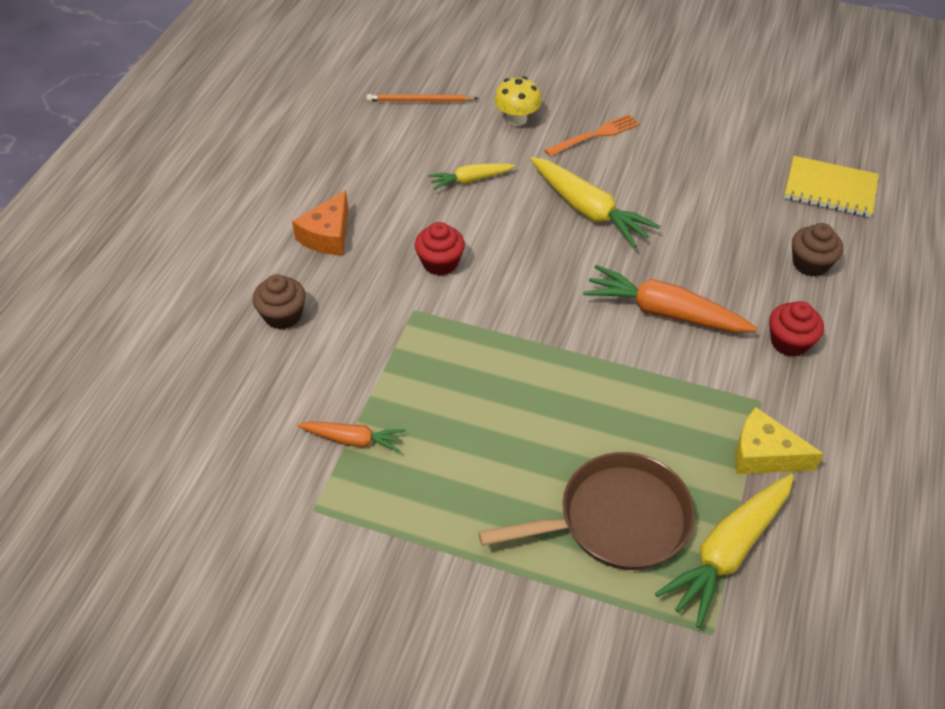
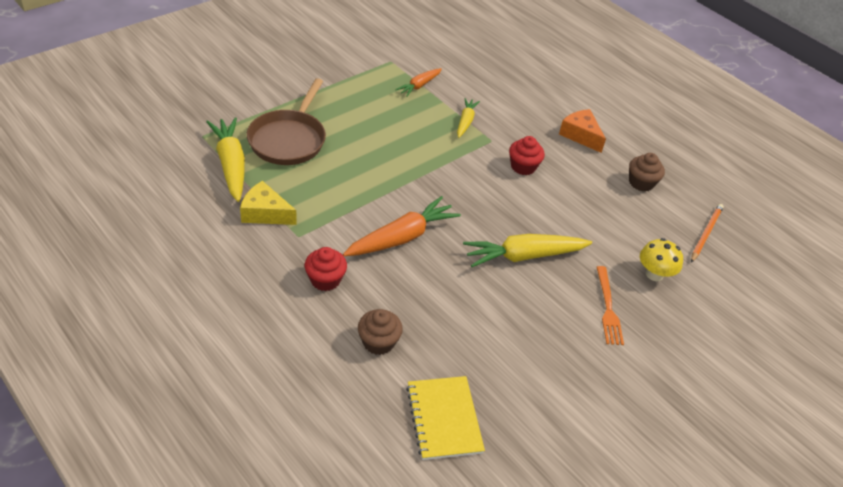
camera: 115 degrees right, 5 degrees down
brown cupcake [253,274,306,330] -> brown cupcake moved to [629,153,665,192]
yellow carrot [428,163,515,190] -> yellow carrot moved to [457,98,480,138]
yellow cheese [735,407,824,474] -> yellow cheese turned 120 degrees counterclockwise [240,181,297,225]
yellow notebook [784,156,879,217] -> yellow notebook turned 60 degrees counterclockwise [406,376,485,460]

